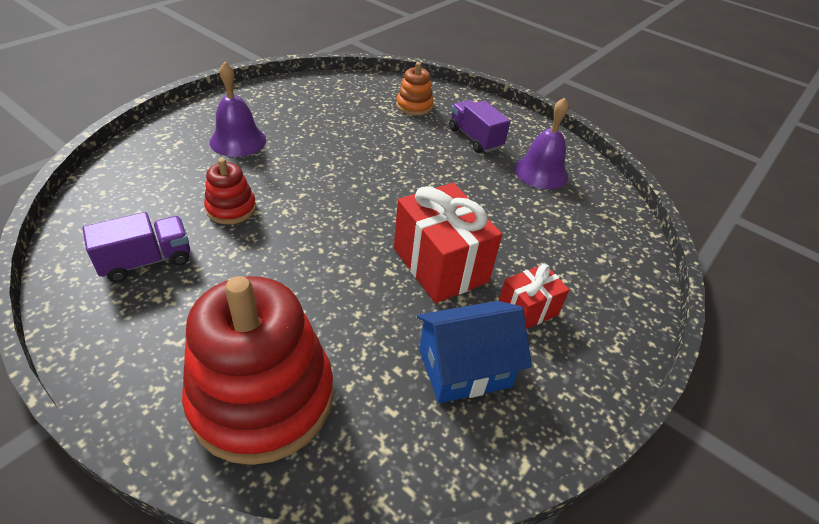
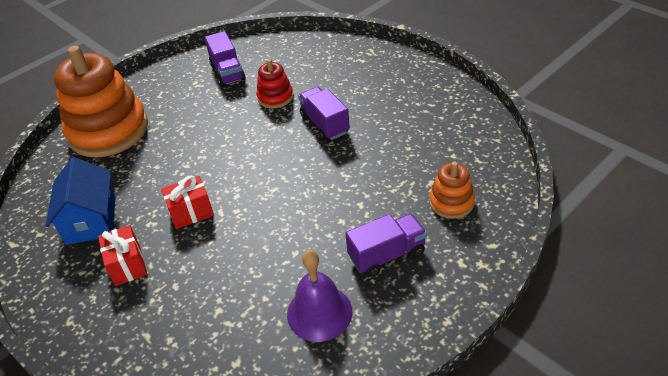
camera: 105 degrees right, 0 degrees up
red stacking toy [182,276,333,465] -> orange stacking toy [54,46,148,158]
purple bell [210,62,266,157] -> none
red gift [394,183,502,303] -> red gift [161,175,214,229], size x0.56
none -> purple truck [298,87,350,141]

